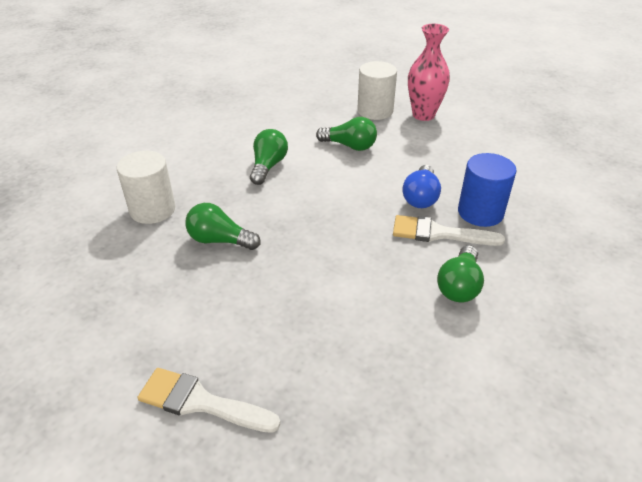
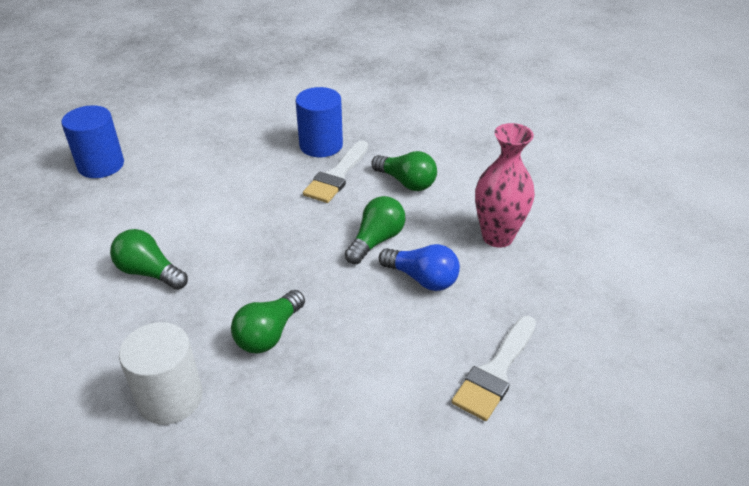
camera: 75 degrees left, 0 degrees up
green light bulb [316,117,377,151] -> green light bulb moved to [345,196,405,264]
white cylinder [357,61,397,120] -> blue cylinder [61,105,124,178]
blue light bulb [403,165,441,208] -> blue light bulb moved to [379,244,460,291]
pink vase [408,24,450,121] -> pink vase moved to [475,123,535,248]

